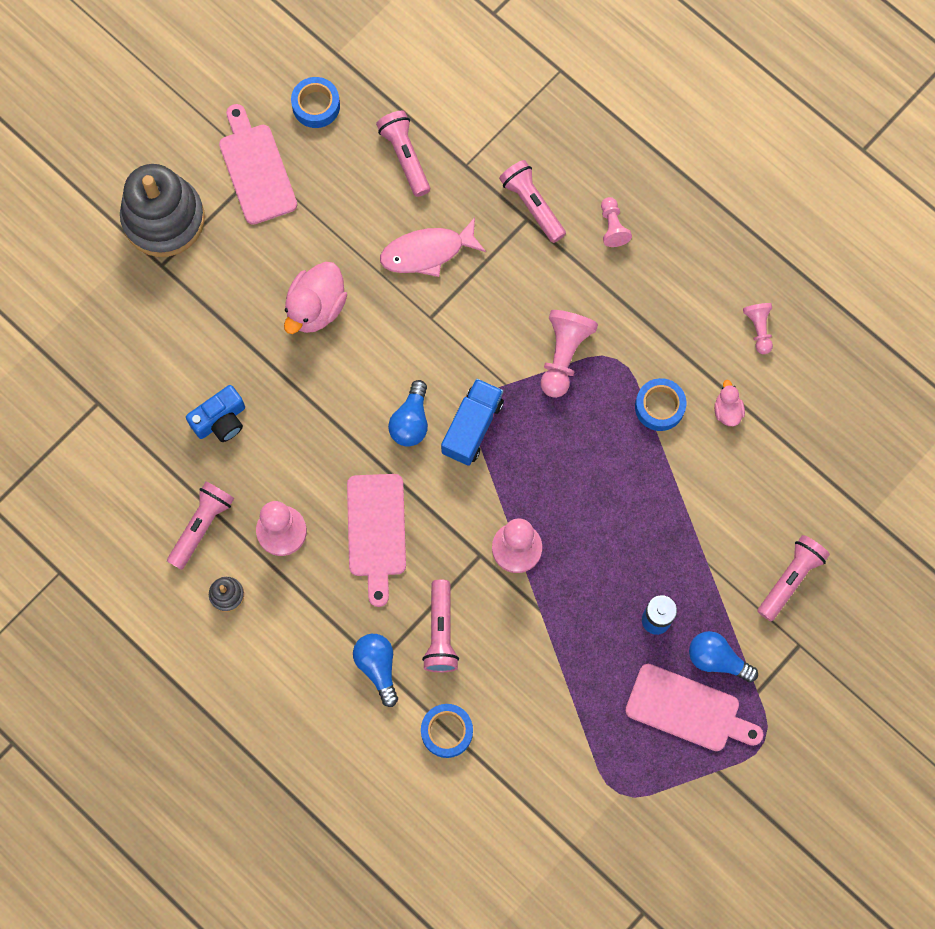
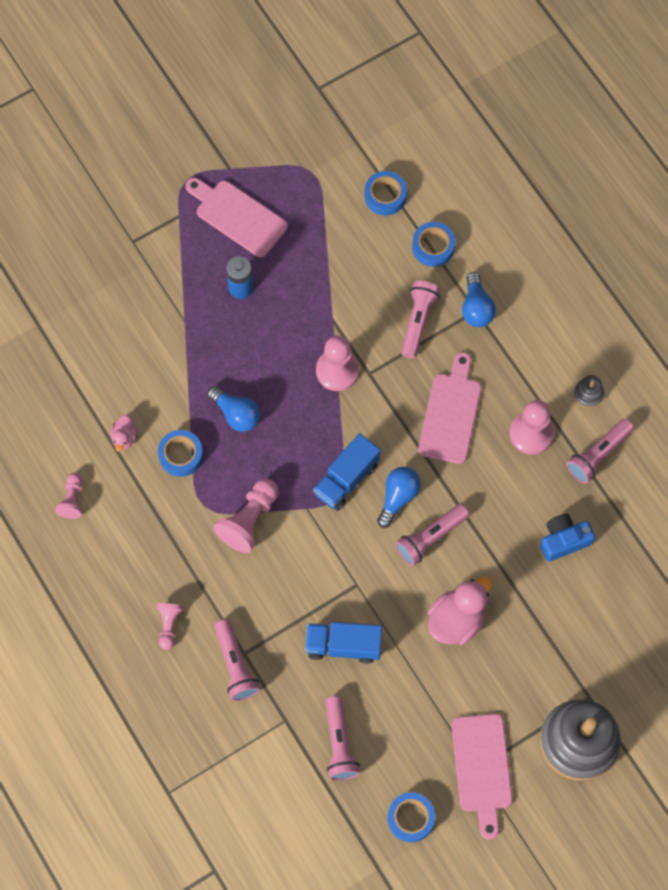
camera: 165 degrees left, 5 degrees down
pink fish [380,217,486,277] -> blue truck [305,622,382,664]
blue light bulb [689,631,758,683] -> blue light bulb moved to [207,386,260,432]
pink flashlight [758,535,830,621] -> pink flashlight moved to [395,504,469,566]
none -> blue tape [365,171,407,215]

